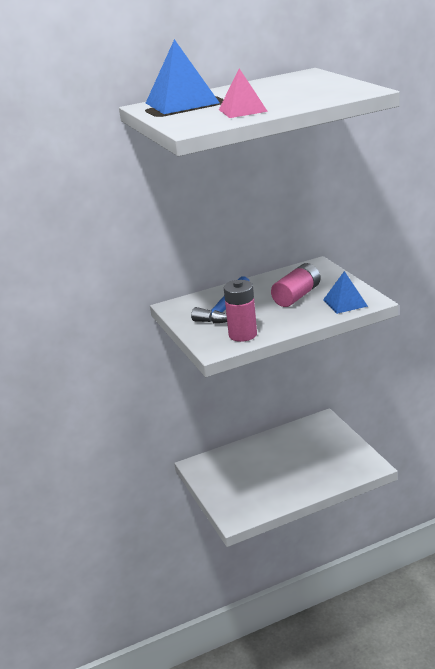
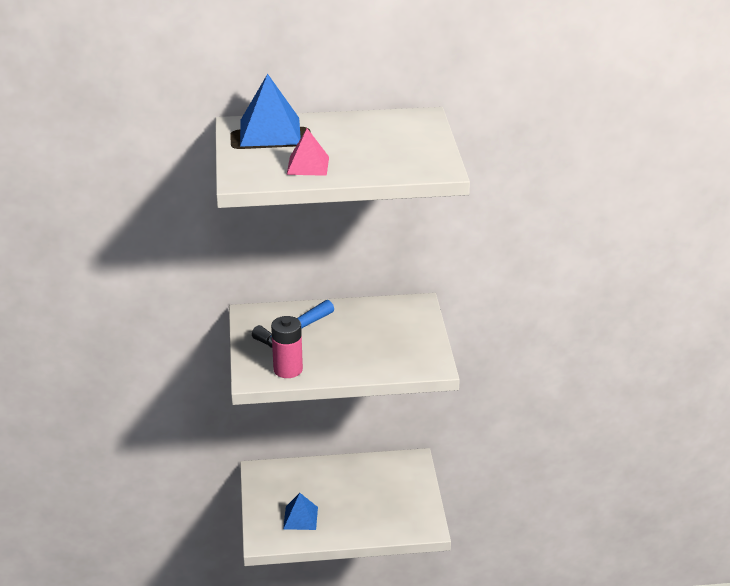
camera: 15 degrees right, 5 degrees up
pink battery [271,263,321,307] -> none
blue pyramid [323,271,368,314] -> blue pyramid moved to [283,493,318,530]

